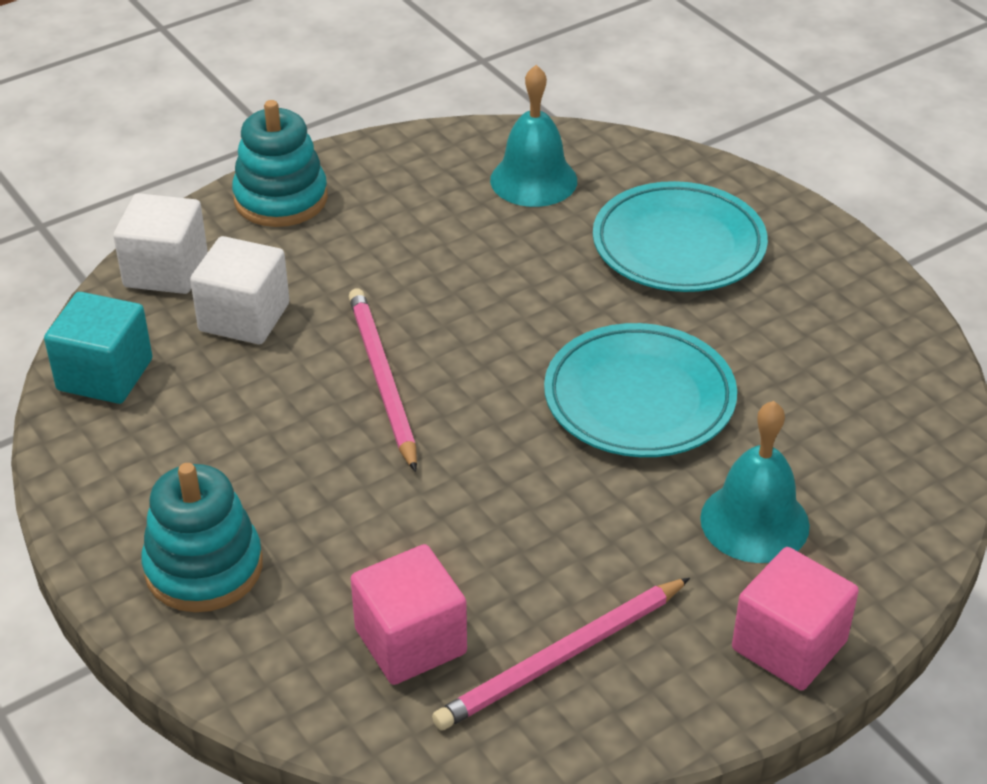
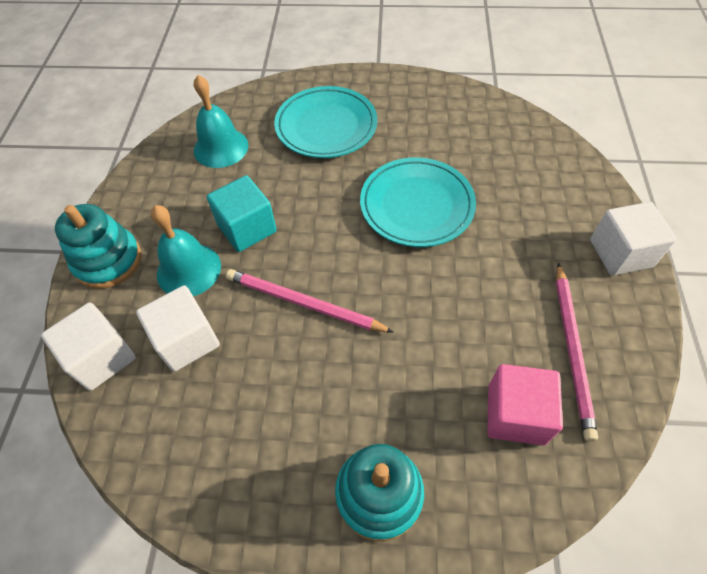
camera: 50 degrees left, 15 degrees up
turquoise cube [44,292,152,404] -> turquoise cube moved to [207,175,277,252]
turquoise bell [700,401,810,563] -> turquoise bell moved to [151,205,221,296]
pink cube [732,547,859,690] -> white cube [590,202,677,276]

